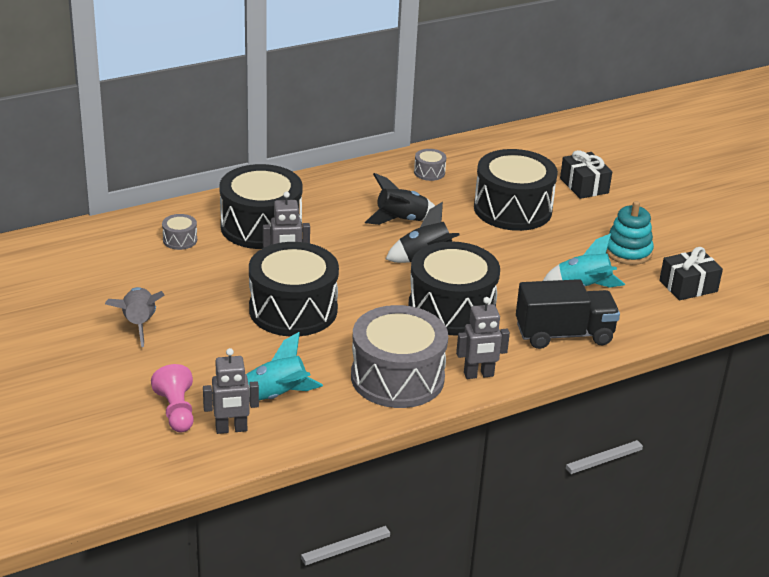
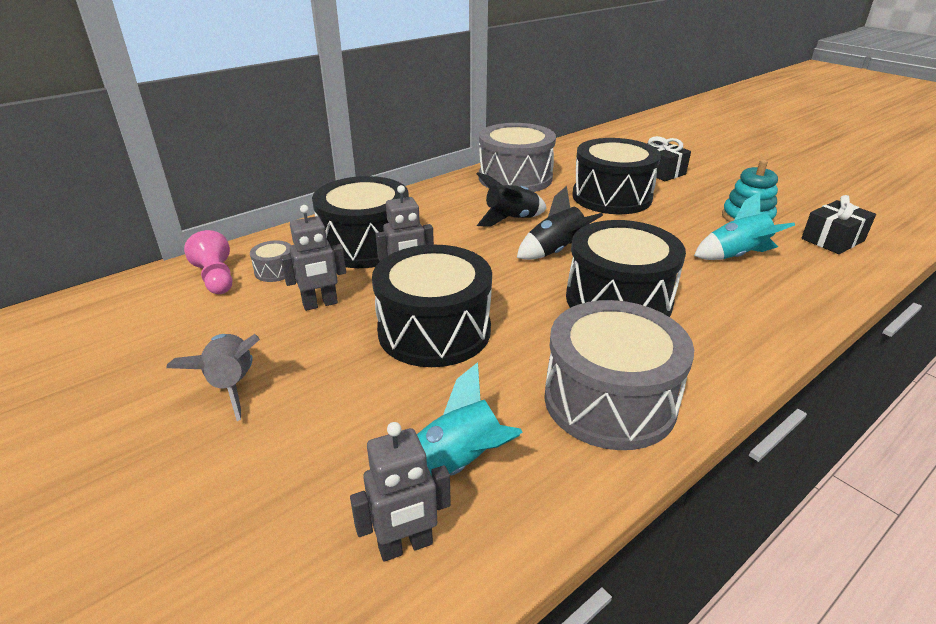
camera: 10 degrees left, 0 degrees up
pink pawn [151,364,194,432] -> pink pawn moved to [184,230,232,294]
grey drum [414,149,446,181] -> grey drum [479,123,556,192], size x2.42
grey robot [456,297,510,379] -> grey robot moved to [280,205,346,311]
black truck [516,279,620,349] -> none

